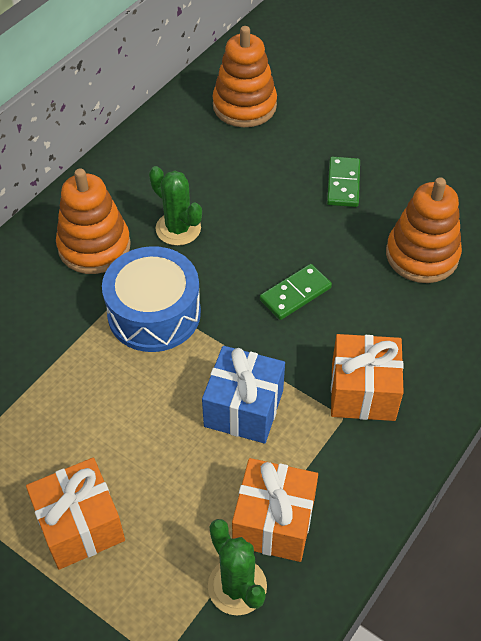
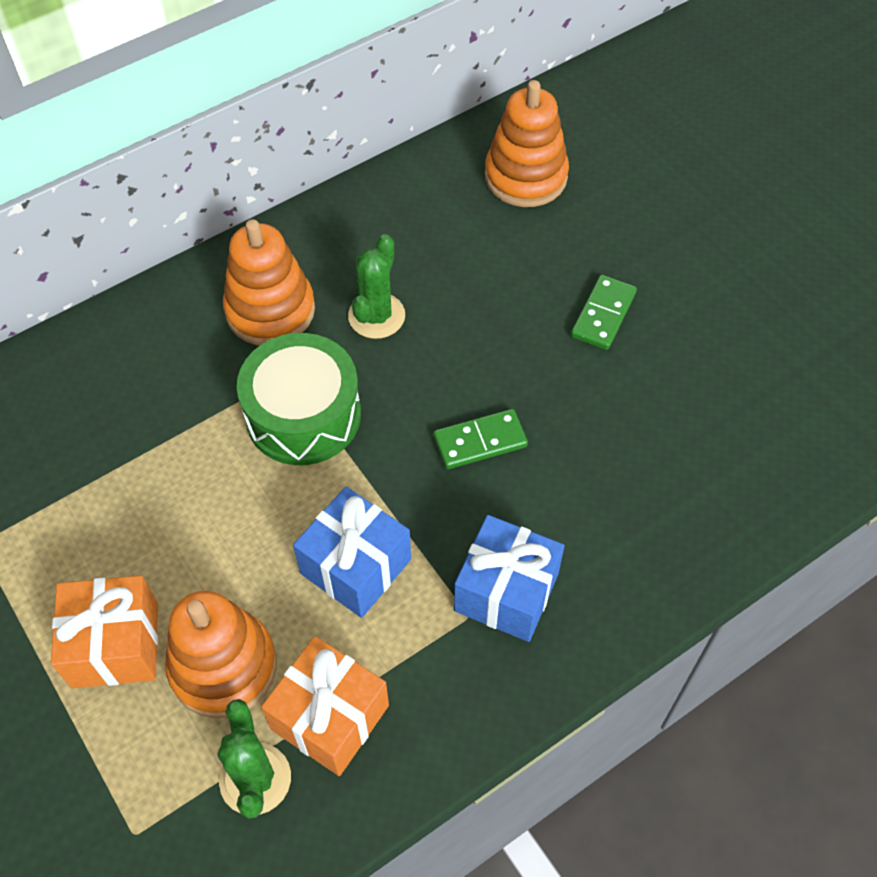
camera: 20 degrees right, 5 degrees up
blue drum [102,246,201,352] -> green drum [237,333,361,465]
green cactus [149,166,202,246] -> green cactus turned 45 degrees clockwise [348,234,405,339]
orange gift [331,334,404,421] -> blue gift [454,515,565,642]
orange stacking toy [386,177,462,283] -> orange stacking toy moved to [165,591,277,718]

